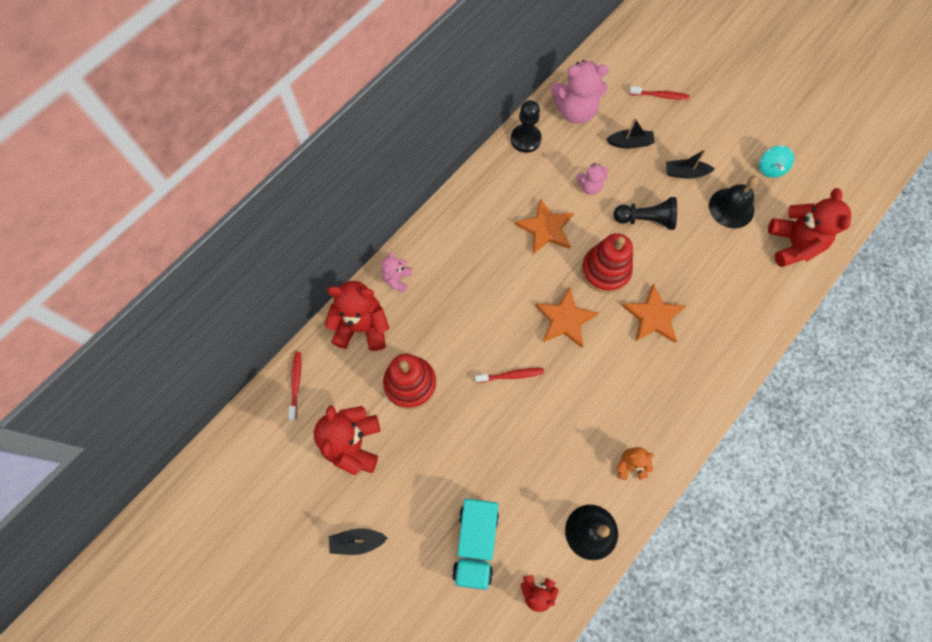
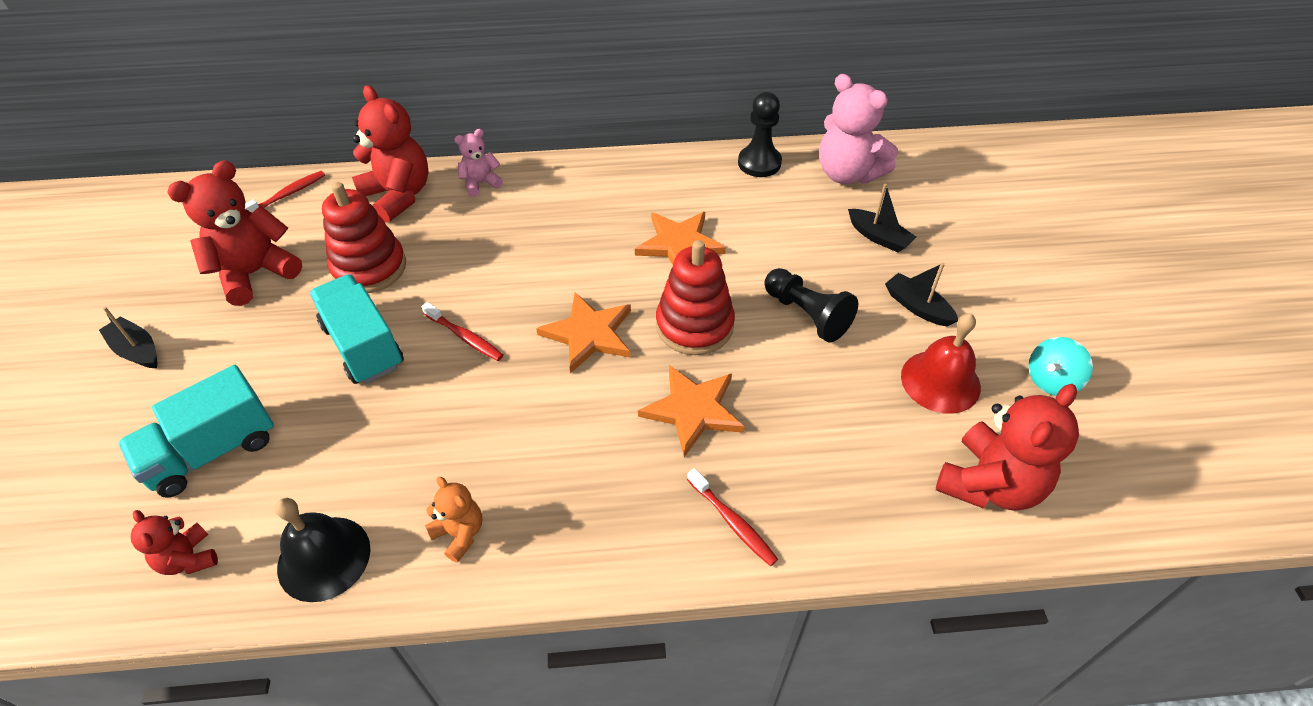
camera: 45 degrees right, 20 degrees down
pink teddy bear [576,163,609,195] -> none
red toothbrush [629,86,689,100] -> red toothbrush moved to [687,468,778,566]
black bell [709,176,759,228] -> red bell [901,313,981,414]
none -> turquoise truck [309,274,404,384]

